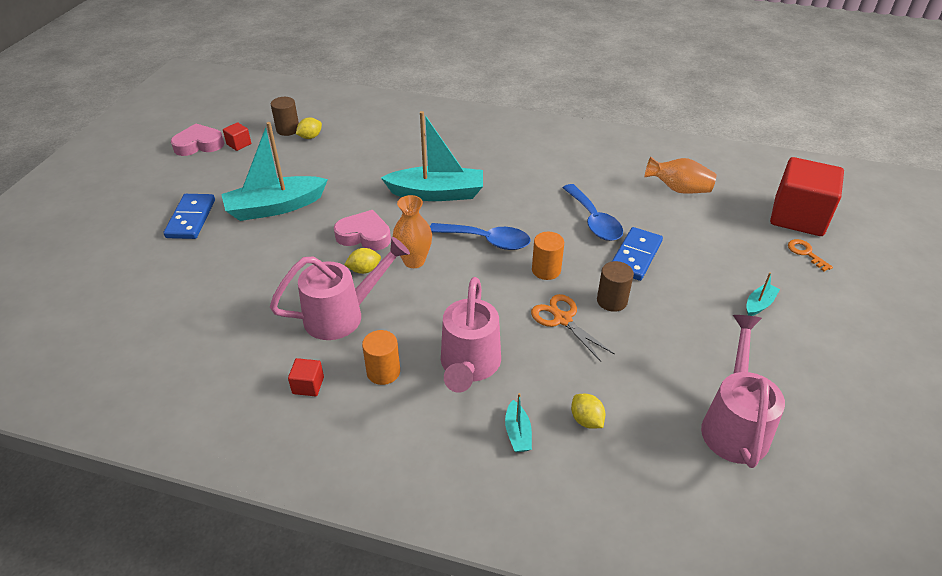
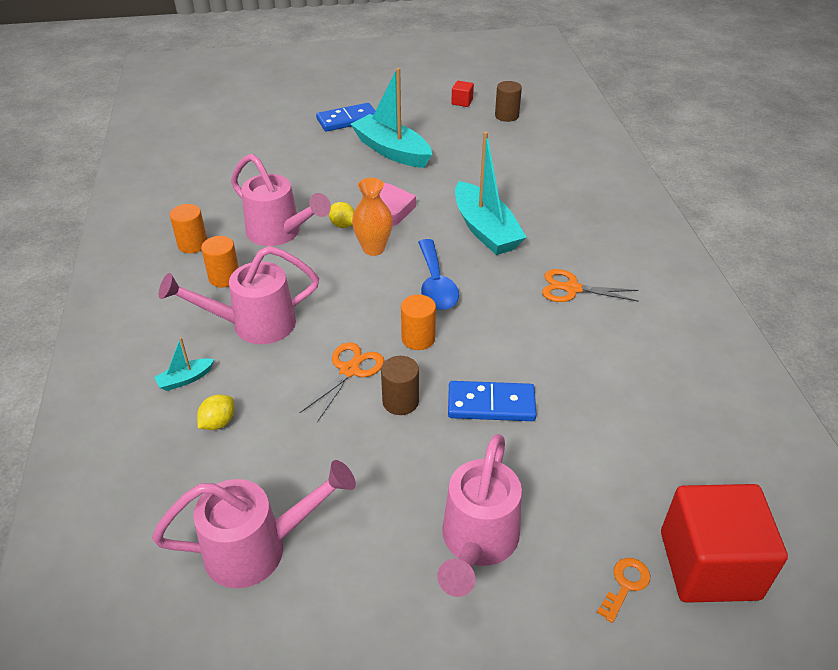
camera: 65 degrees right, 0 degrees up
pink heart [171,123,224,156] -> none
red cube [288,358,324,396] -> orange cylinder [169,204,207,253]
yellow lemon [296,118,322,139] -> none
blue spoon [563,184,623,241] -> none
orange vase [644,157,717,194] -> none
turquoise boat [746,272,780,316] -> pink watering can [437,434,522,597]
none -> orange scissors [542,269,639,302]

